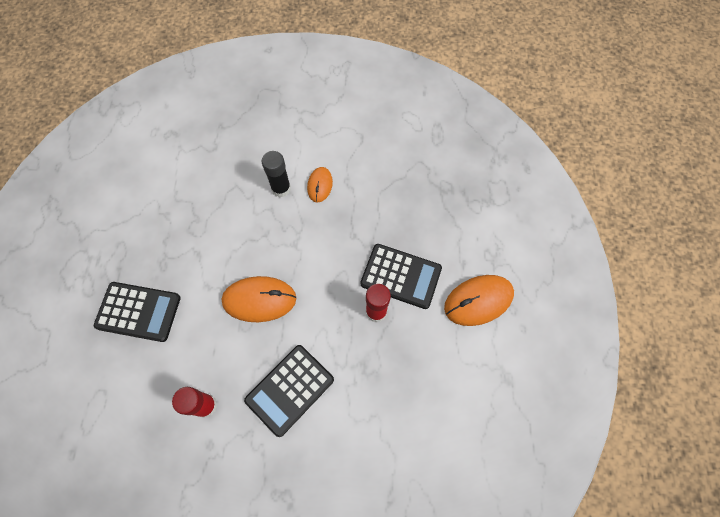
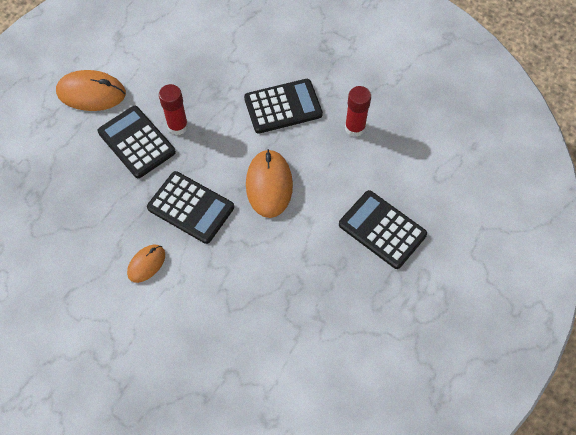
camera: 150 degrees left, 5 degrees down
orange mouse [222,276,296,322] -> orange mouse turned 60 degrees clockwise [246,149,293,218]
black glue stick [262,151,291,198] -> none
none -> black calculator [147,171,234,244]

